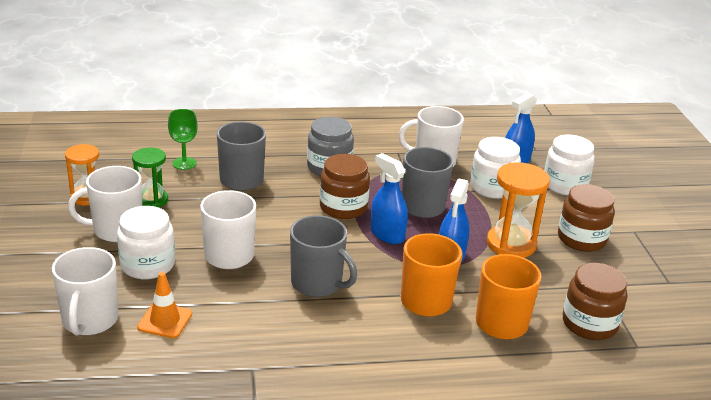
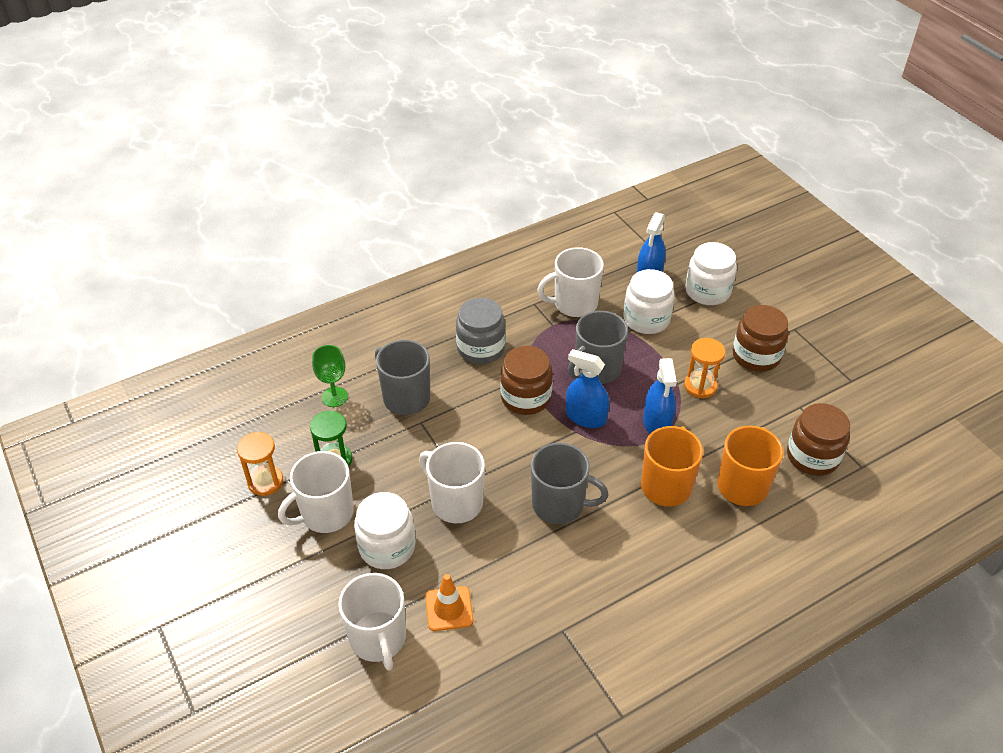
camera: 20 degrees left, 15 degrees up
orange hourglass [487,162,550,258] -> orange hourglass [684,338,725,398], size x0.66

